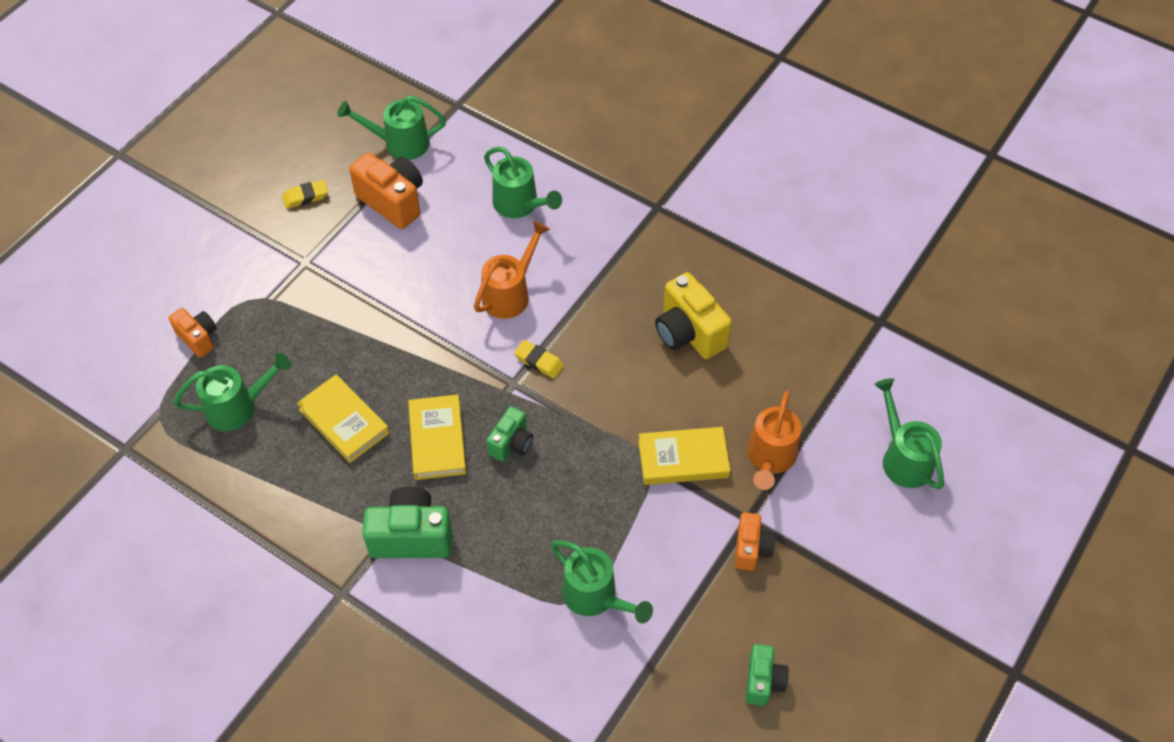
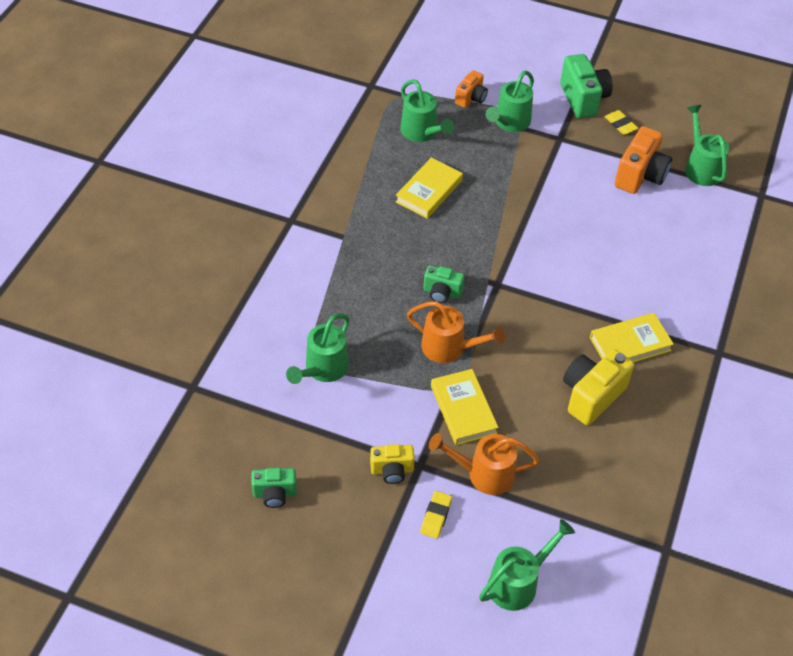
camera: 75 degrees right, 5 degrees down
green camera [362,486,452,558] -> green camera moved to [560,54,613,118]
yellow book [408,395,466,480] -> yellow book moved to [590,313,674,362]
orange watering can [474,221,550,319] -> orange watering can moved to [407,301,505,363]
green watering can [484,147,562,218] -> green watering can moved to [486,70,534,132]
yellow eraser [514,340,564,379] -> yellow eraser moved to [420,491,452,539]
orange camera [735,512,775,571] -> yellow camera [370,444,415,484]

